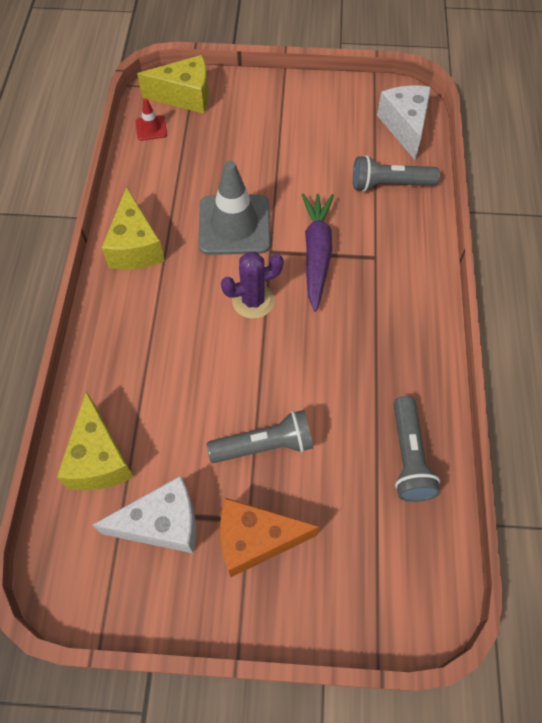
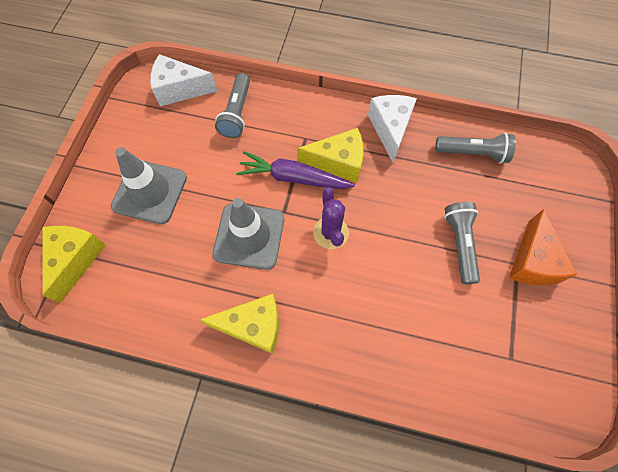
camera: 80 degrees left, 5 degrees up
yellow cheese [57,391,134,490] -> yellow cheese moved to [297,128,363,183]
white cheese [93,475,196,553] -> white cheese moved to [368,95,417,162]
red traffic cone [135,98,167,141] -> none
none -> grey traffic cone [111,148,187,224]

